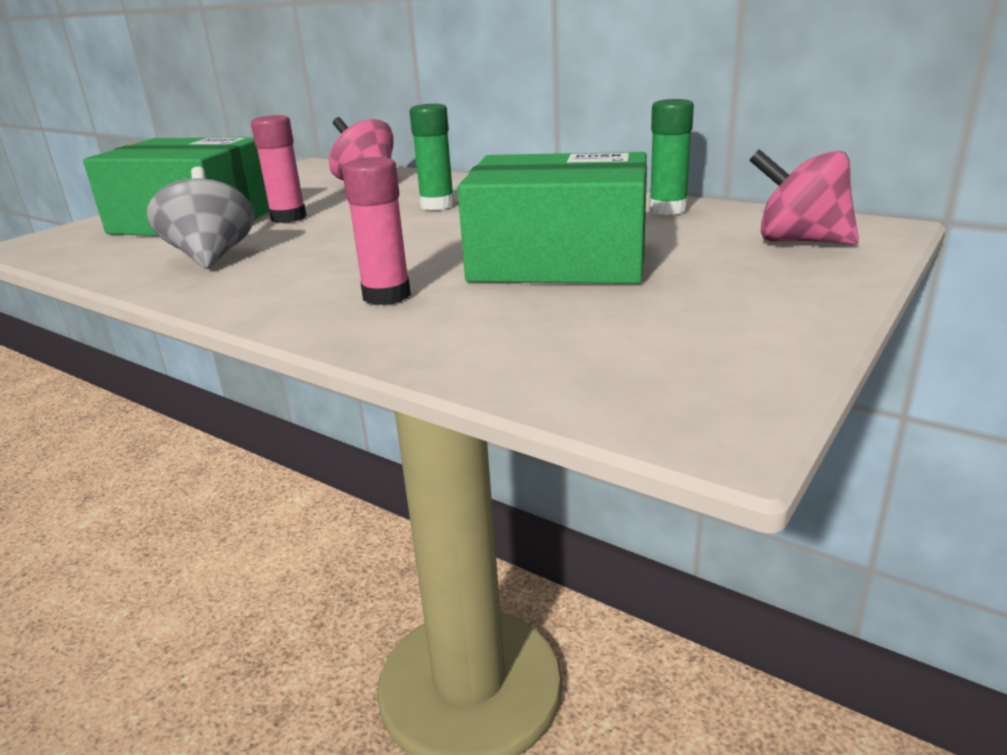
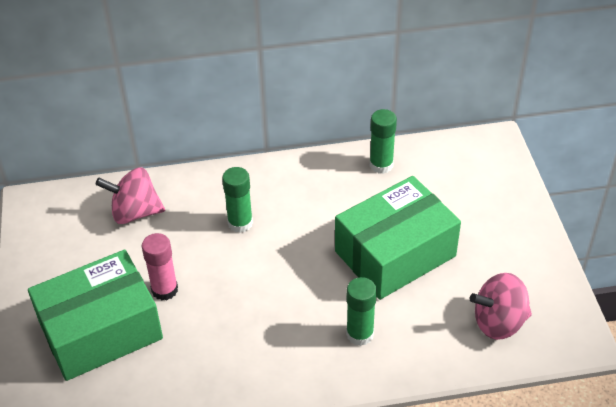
camera: 45 degrees left, 20 degrees up
grey spinning top [147,167,254,269] -> none
pink glue stick [342,157,411,305] -> green glue stick [346,277,377,346]
pink spinning top [749,149,859,245] -> pink spinning top moved to [469,273,532,340]

